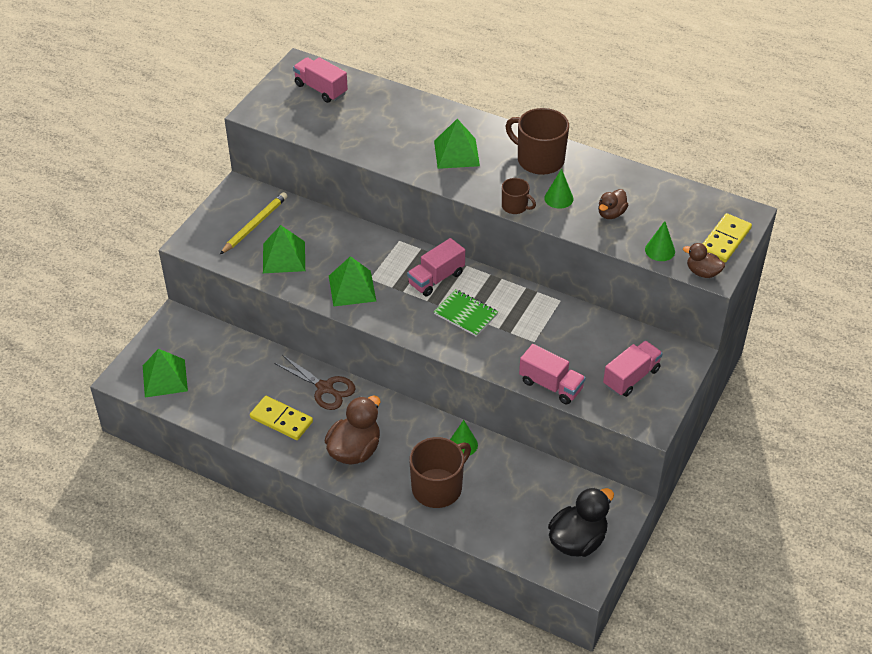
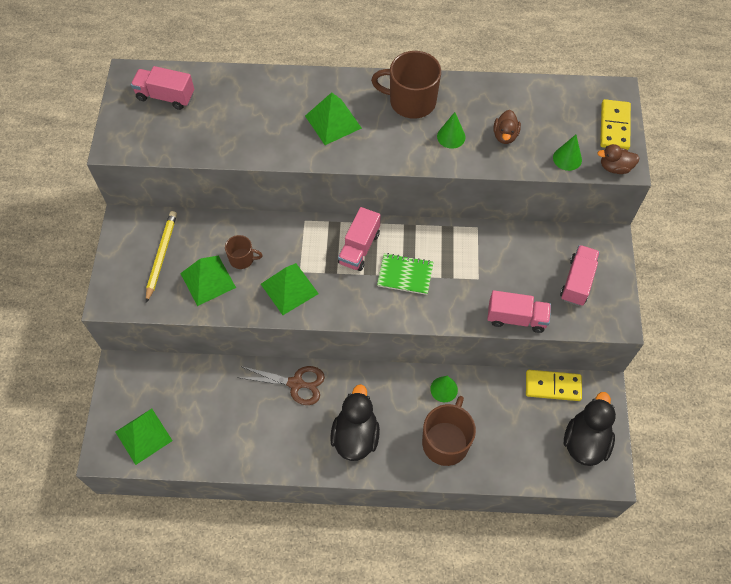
camera: 25 degrees left, 15 degrees up
yellow domino [250,396,313,440] -> yellow domino moved to [526,370,582,401]
brown duck [324,395,381,465] -> black duck [330,384,380,461]
brown mug [502,178,536,214] -> brown mug moved to [225,235,263,269]

